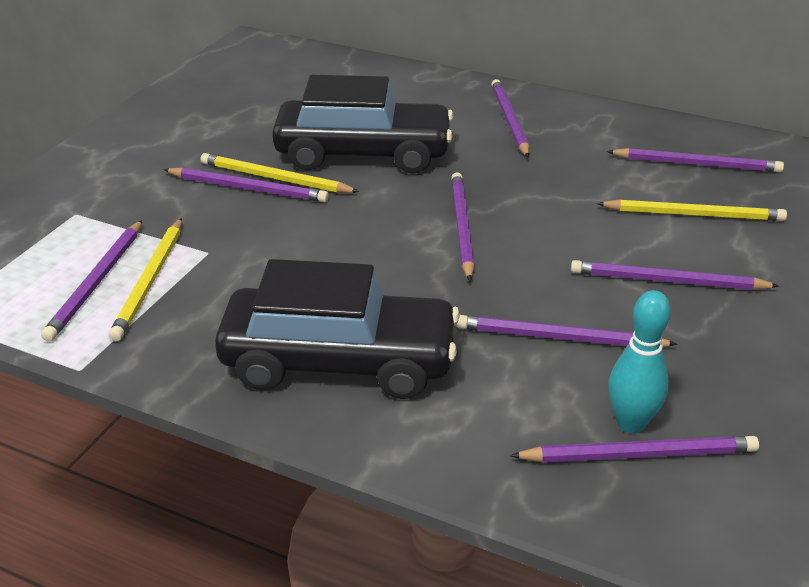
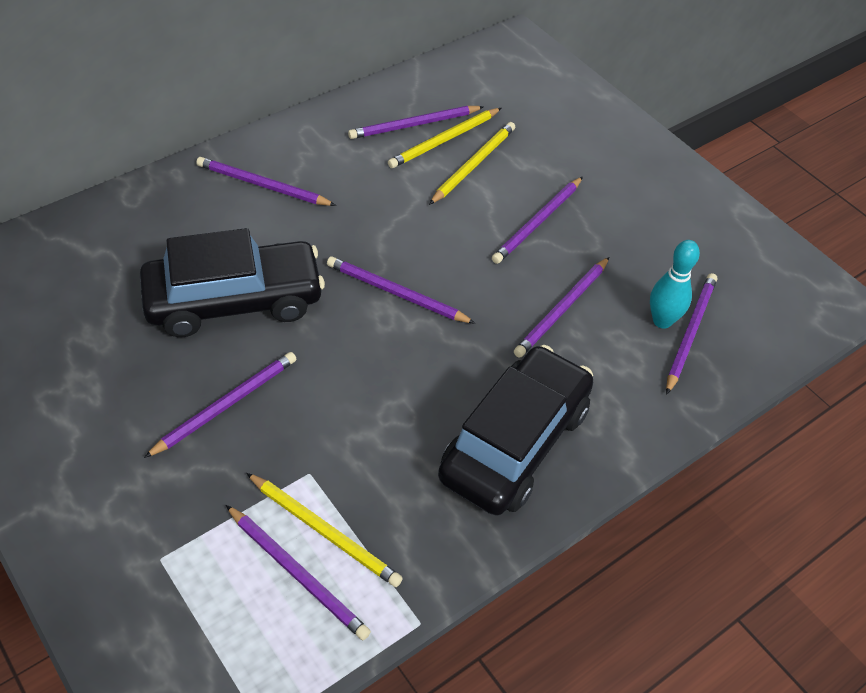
camera: 65 degrees left, 15 degrees up
yellow pencil [200,153,360,193] -> yellow pencil moved to [388,108,501,168]
black car [272,75,453,174] -> black car turned 45 degrees clockwise [140,228,325,337]
purple pencil [607,148,784,172] -> purple pencil turned 150 degrees counterclockwise [348,106,484,139]

